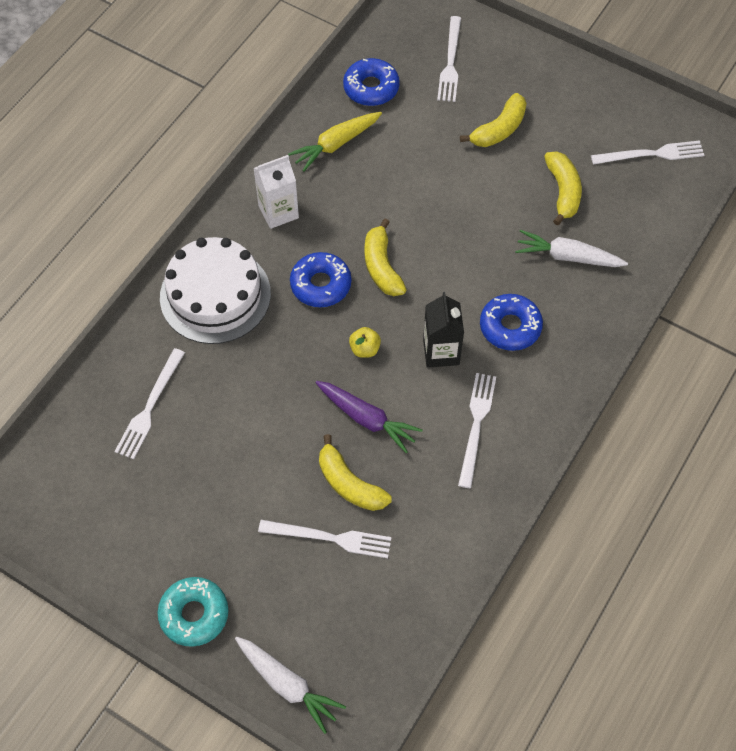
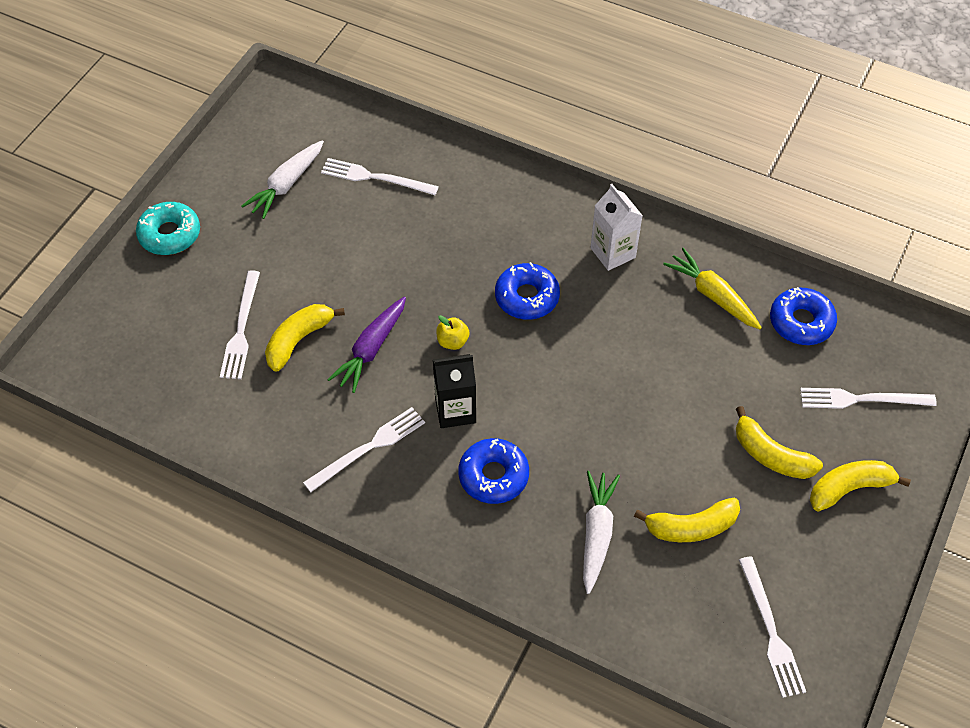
camera: 85 degrees right, 5 degrees down
white cake [160,237,271,344] -> none
white carrot [235,637,346,734] -> white carrot moved to [241,140,324,219]
yellow banana [364,219,407,296] -> yellow banana moved to [810,460,911,512]
white fork [458,373,496,488] -> white fork turned 45 degrees counterclockwise [303,407,425,492]

